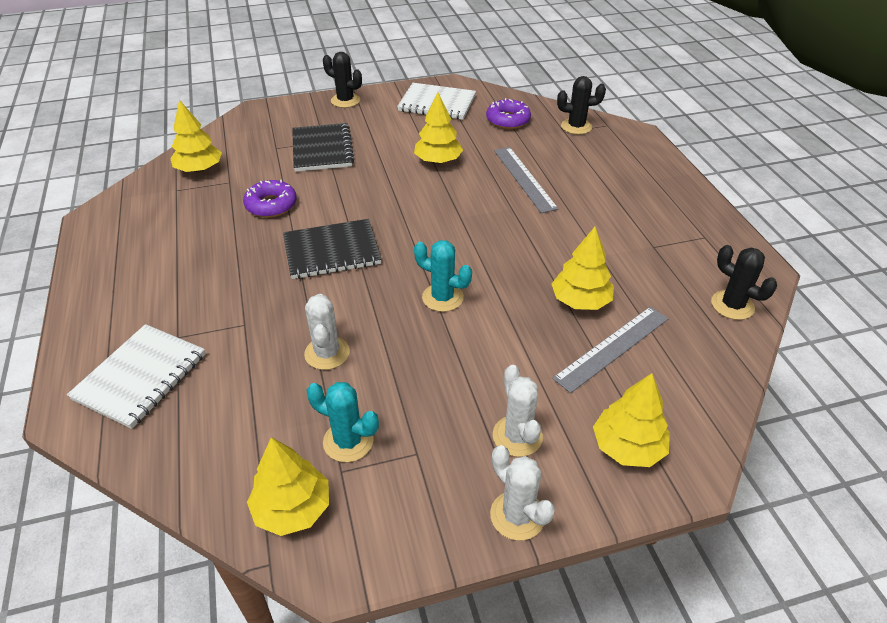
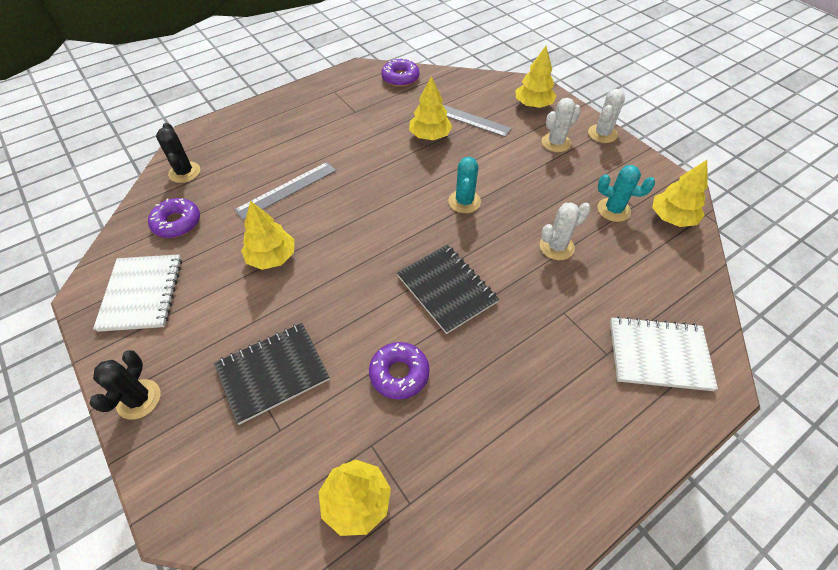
camera: 110 degrees left, 10 degrees up
turquoise cactus [307,382,379,462] -> turquoise cactus turned 75 degrees counterclockwise [598,165,655,222]
black cactus [711,245,777,320] -> purple donut [381,58,419,87]

